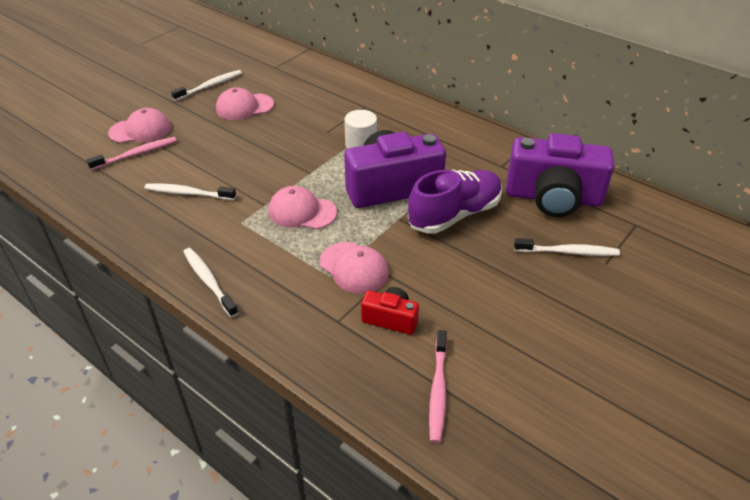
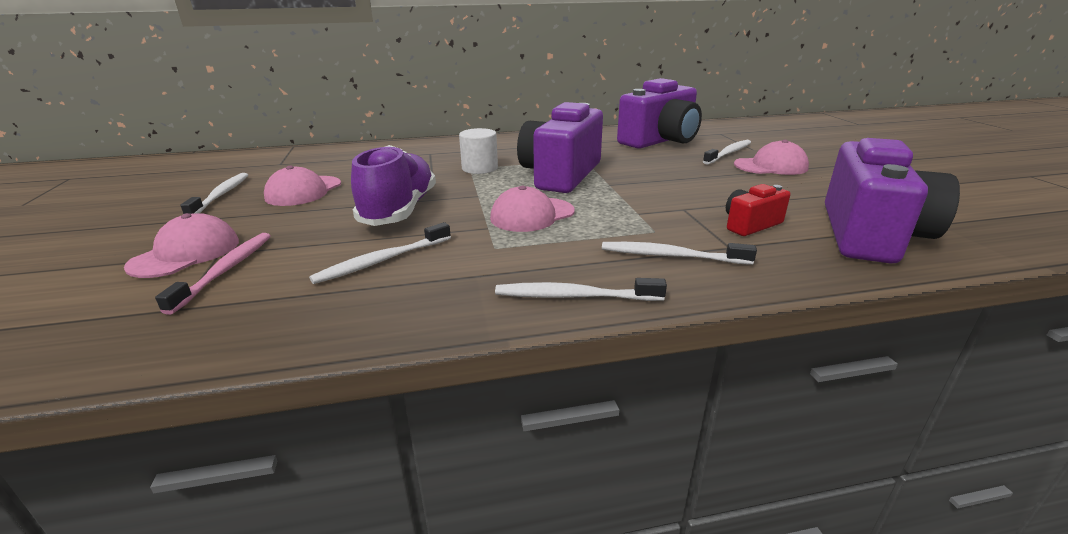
camera: 50 degrees left, 15 degrees down
pink cap [319,242,389,294] -> pink cap moved to [734,140,809,175]
purple shoe [408,169,502,234] -> purple shoe moved to [351,145,436,226]
pink toothbrush [429,330,447,443] -> purple camera [825,138,960,264]
none -> white toothbrush [602,242,757,265]

